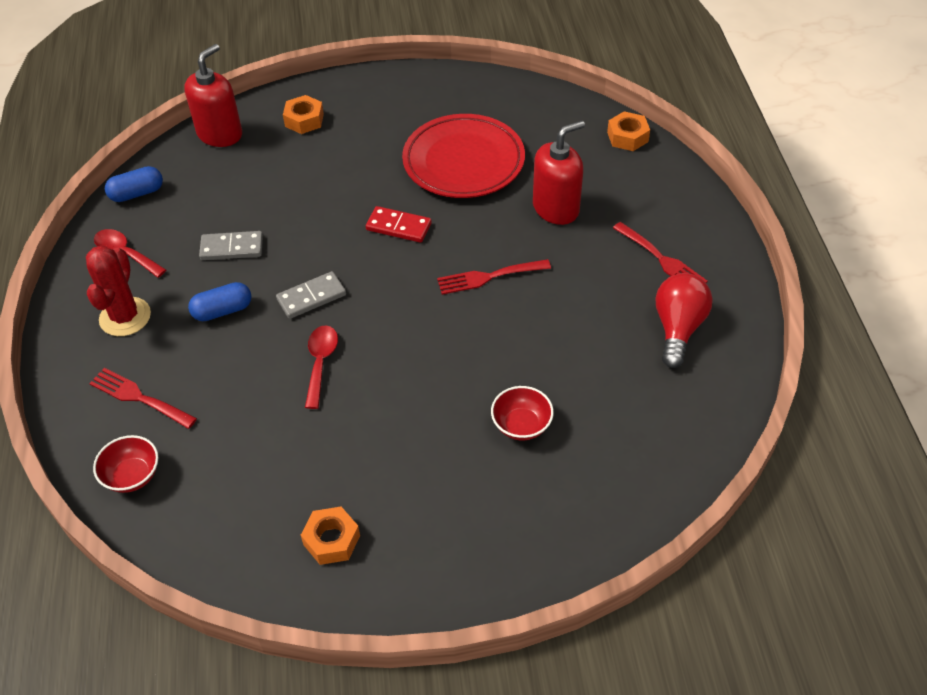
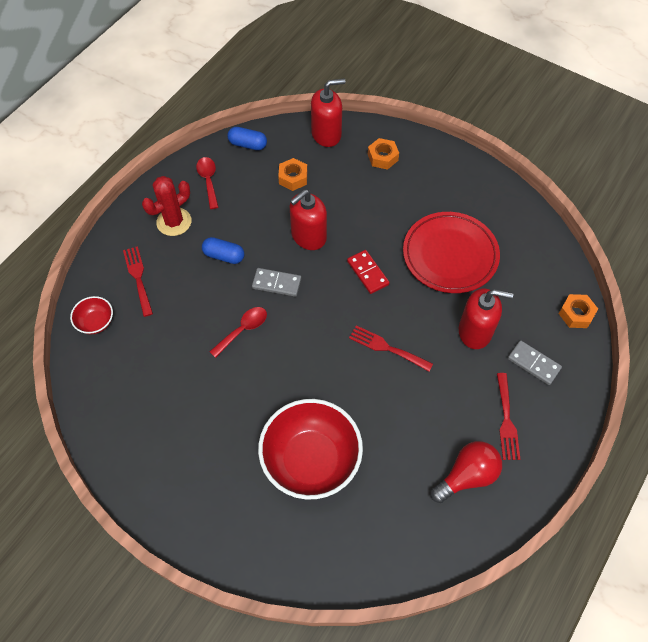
camera: 40 degrees right, 10 degrees up
grey domino [199,231,263,260] -> grey domino moved to [508,340,562,385]
orange nut [301,507,360,565] -> orange nut moved to [278,158,307,191]
red bowl [491,386,554,440] -> red bowl [258,399,363,500], size x2.19
none -> red soap dispenser [290,189,327,250]

